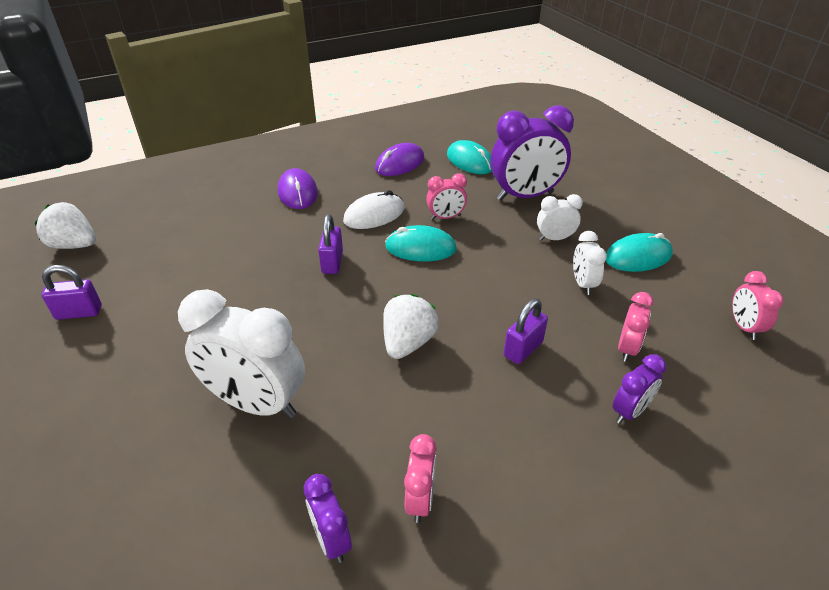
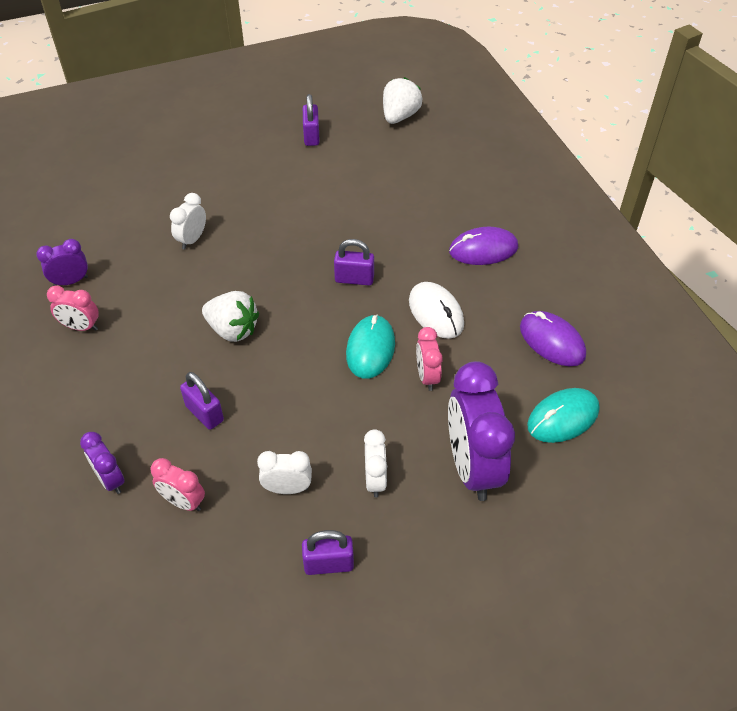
camera: 95 degrees right, 10 degrees up
white clock [178,289,305,418] -> white clock [170,193,206,249], size x0.50
turquoise mouse [606,233,673,272] -> purple padlock [302,530,354,575]
pink clock [732,271,783,340] -> none

